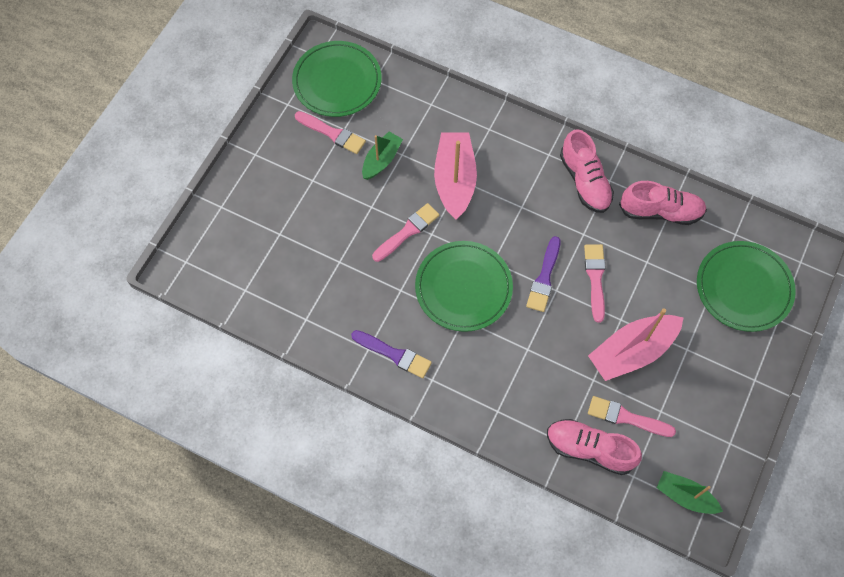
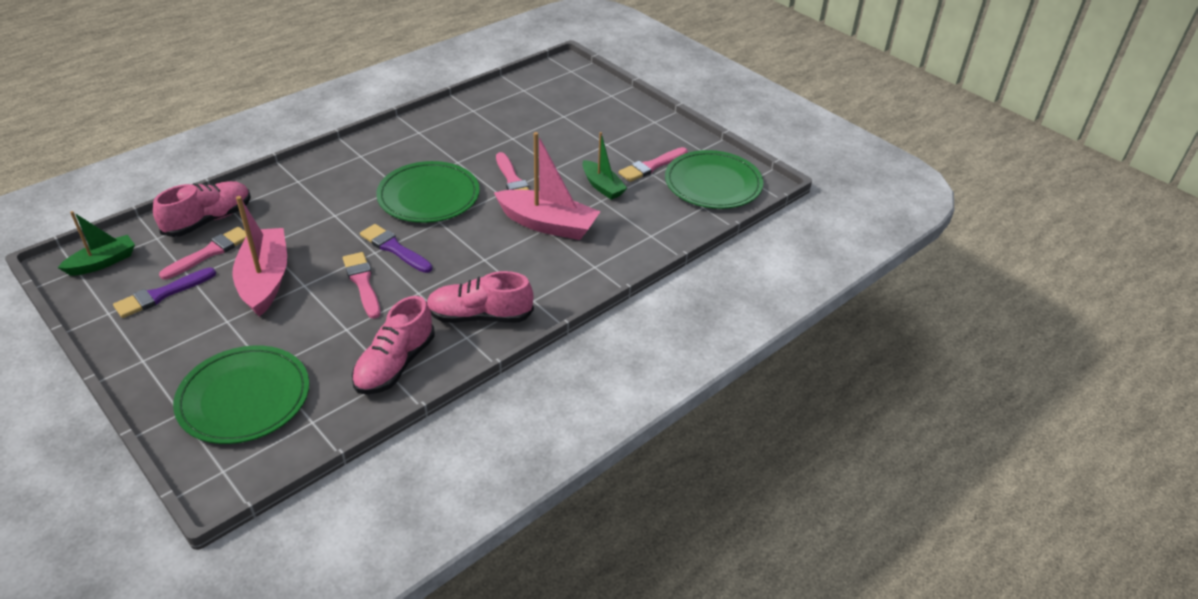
camera: 110 degrees right, 25 degrees down
purple brush [351,330,432,378] -> purple brush moved to [113,267,216,318]
pink brush [584,244,606,323] -> pink brush turned 135 degrees counterclockwise [343,252,381,319]

